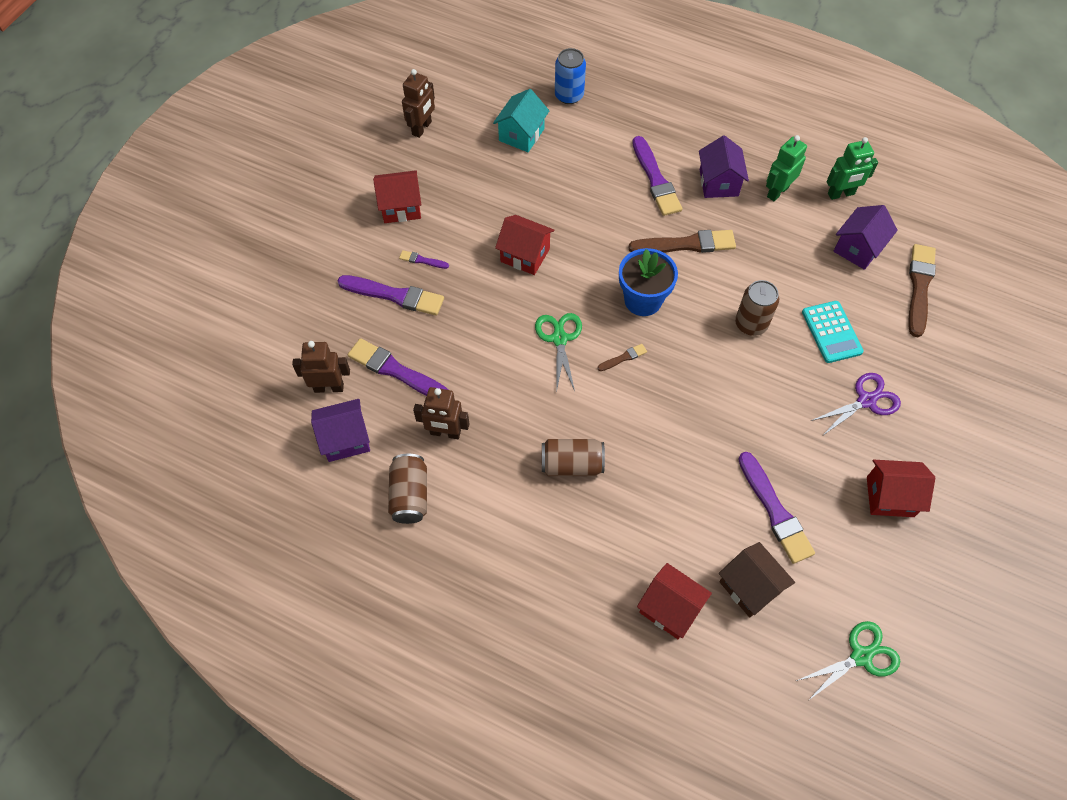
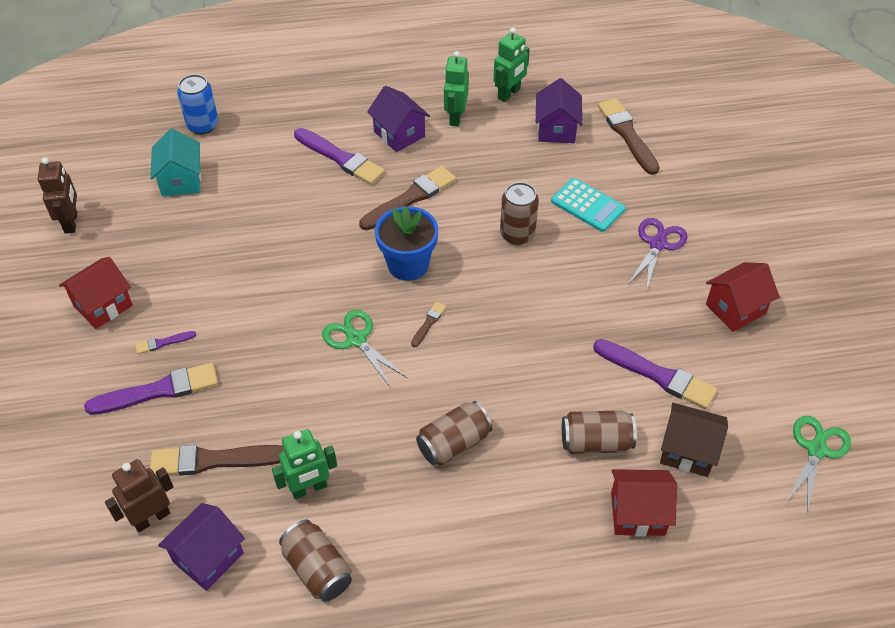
camera: 35 degrees left, 10 degrees down
purple brush [348,338,448,396] -> brown brush [150,445,284,476]
brown robot [413,387,469,439] -> green robot [272,429,337,499]
red house [495,215,555,275] -> none
none -> brown can [562,410,637,454]

